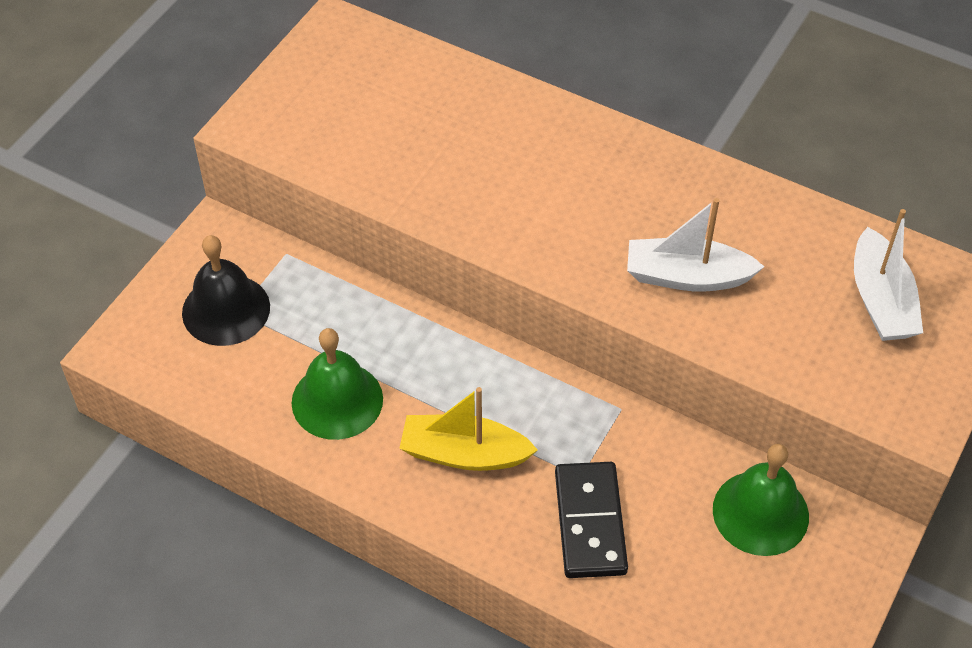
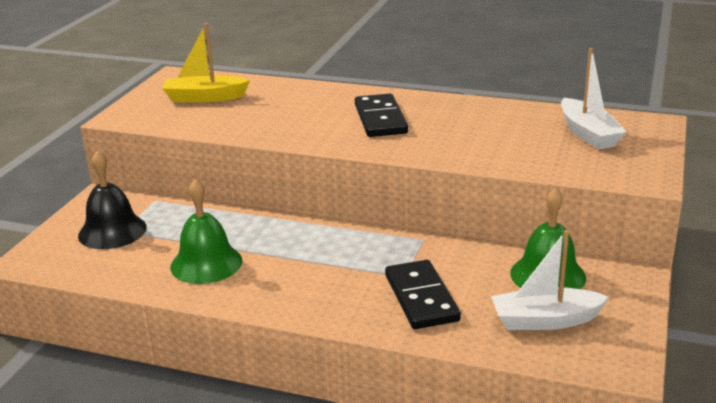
camera: 10 degrees left, 25 degrees down
yellow boat [399,387,538,471] -> yellow boat moved to [162,23,250,103]
white boat [627,198,765,292] -> white boat moved to [491,230,610,330]
none -> black domino [355,94,408,137]

